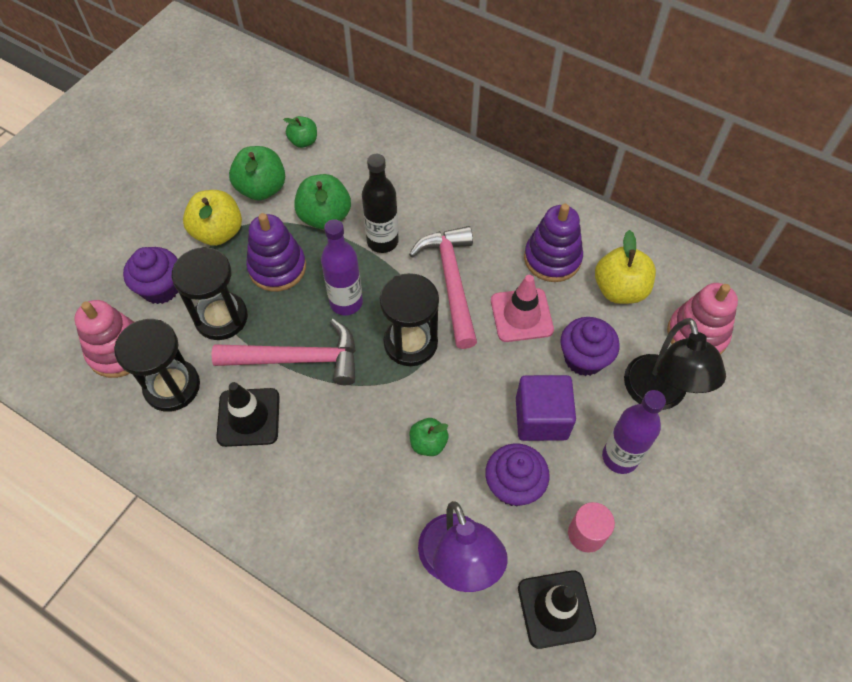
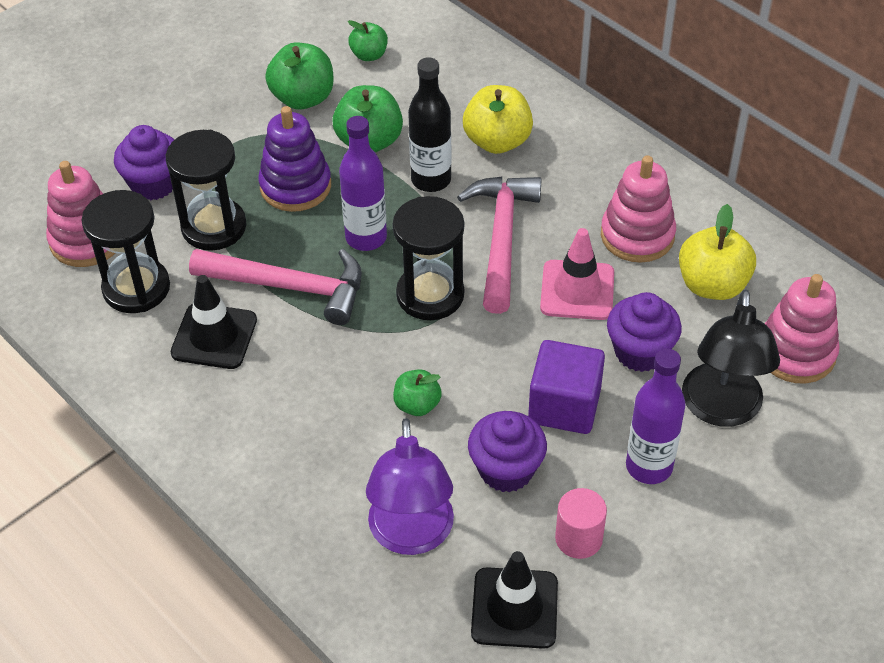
camera: 15 degrees right, 10 degrees down
yellow apple [183,190,242,246] -> yellow apple moved to [463,85,533,154]
purple stacking toy [524,204,583,282] -> pink stacking toy [601,155,676,263]

